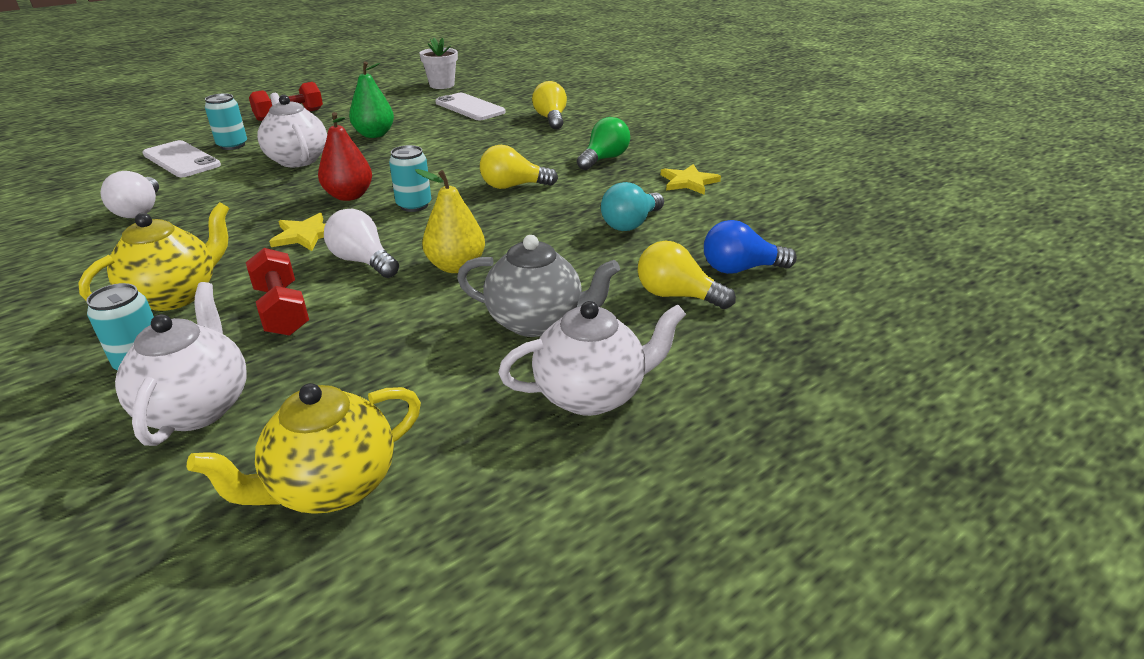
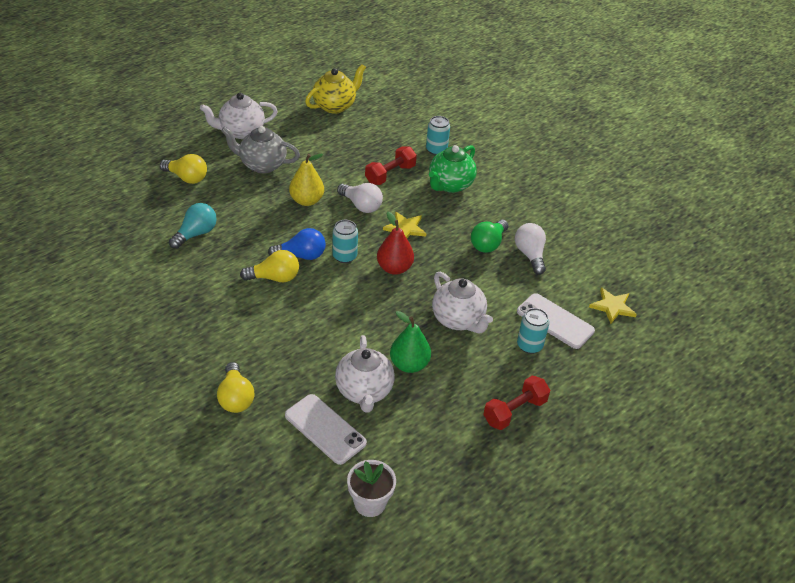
camera: 175 degrees right, 10 degrees up
yellow teapot [78,202,229,311] -> green teapot [429,145,477,193]
white teapot [115,282,247,446] -> white teapot moved to [335,335,395,413]
red dumbbell [246,248,309,336] -> red dumbbell turned 75 degrees clockwise [365,146,417,185]
green light bulb [577,117,630,170] -> green light bulb moved to [471,220,509,253]
yellow star [661,164,721,195] -> yellow star moved to [589,287,637,324]
blue light bulb [704,220,797,274] -> blue light bulb moved to [268,228,326,260]

